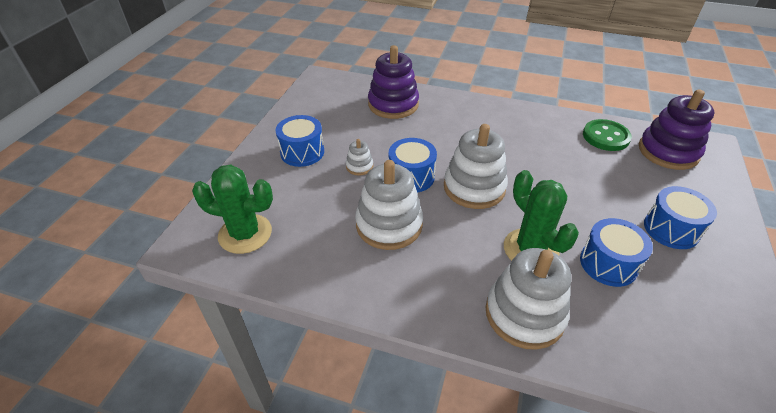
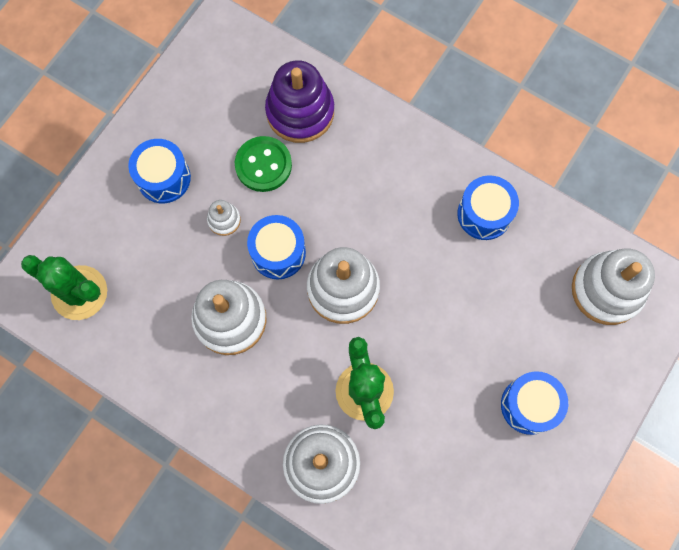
camera: 15 degrees right, 30 degrees up
blue drum [580,218,653,287] -> blue drum moved to [457,175,519,240]
green button [583,119,632,151] -> green button moved to [235,136,292,192]
purple stacking toy [639,89,714,170] -> white stacking toy [572,249,655,325]

